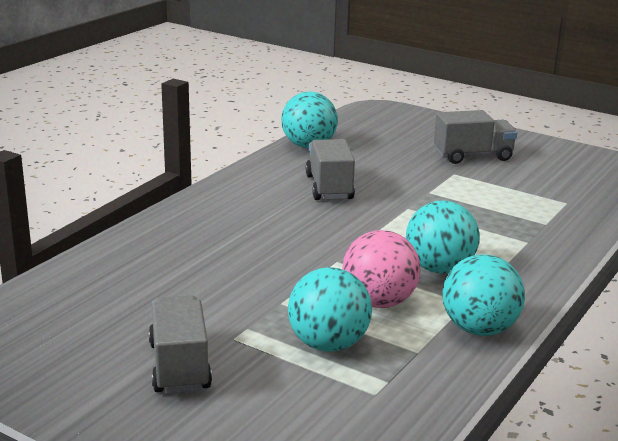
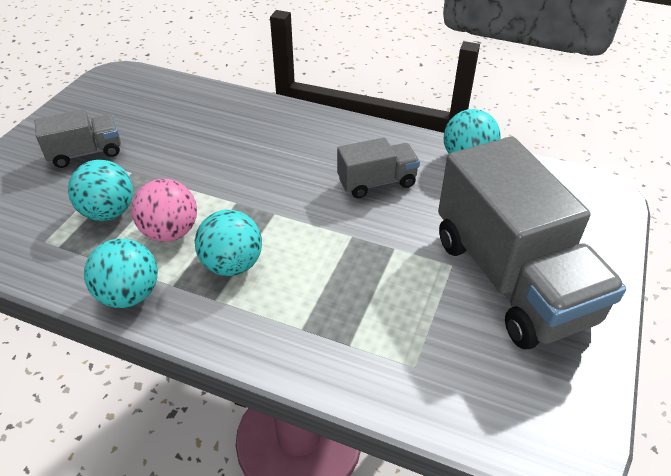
camera: 80 degrees right, 20 degrees up
grey truck [434,110,517,164] -> grey truck [438,137,626,349], size x2.10

